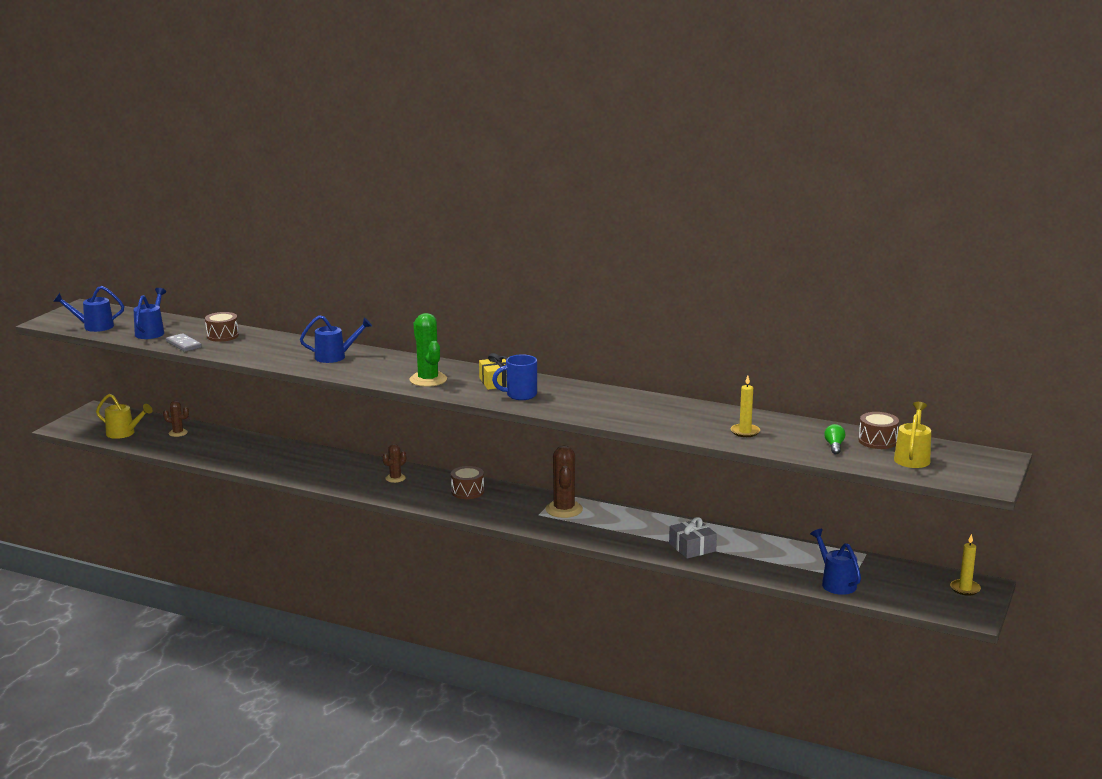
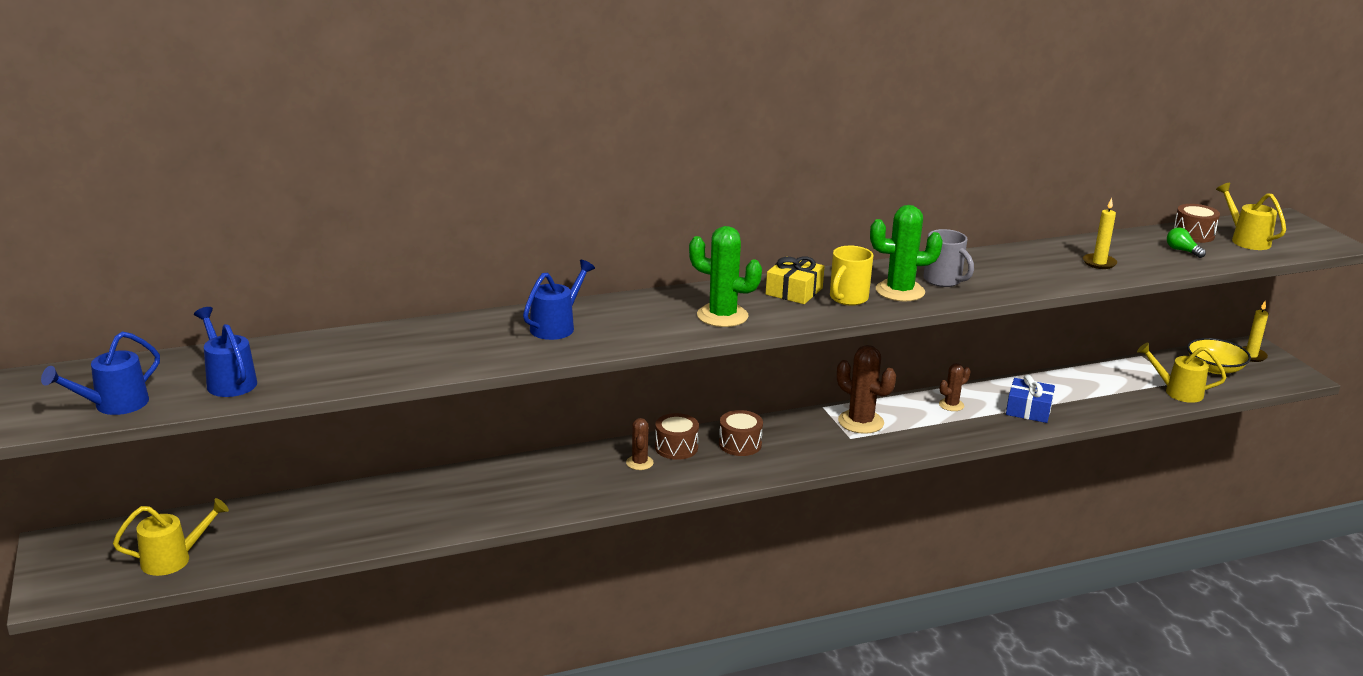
camera: 45 degrees left, 5 degrees up
brown cactus [163,401,189,437] -> brown cactus moved to [939,363,971,411]
grey domino [166,333,202,352] -> none
brown drum [205,312,239,342] -> brown drum moved to [655,413,699,460]
blue mug [492,354,537,400] -> yellow mug [830,246,874,306]
grey gift [669,517,717,559] -> blue gift [1006,375,1055,423]
blue watering can [810,529,861,595] -> yellow watering can [1137,342,1226,403]
none -> green cactus [870,205,943,302]
none -> grey mug [924,229,974,287]
none -> yellow bowl [1187,338,1251,374]

